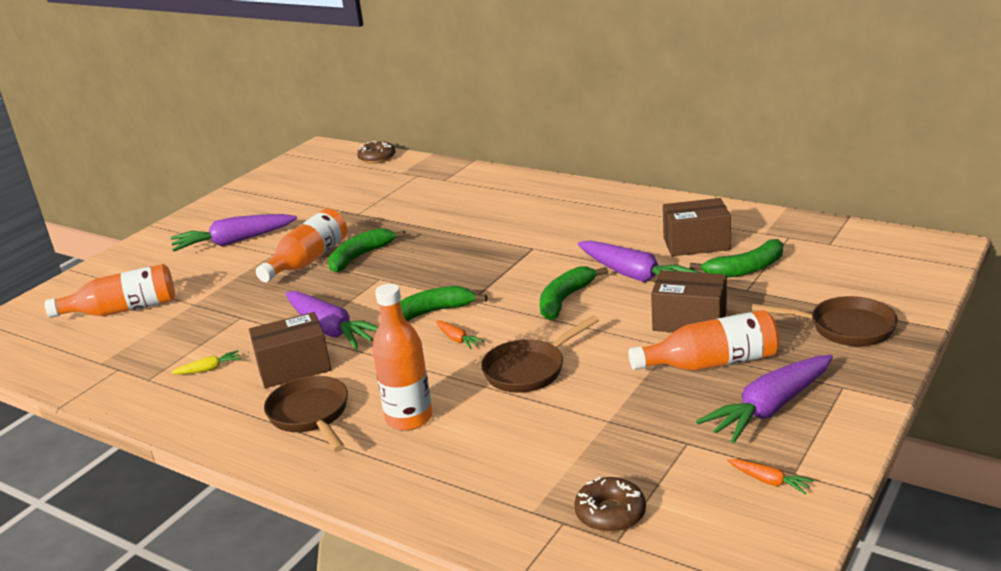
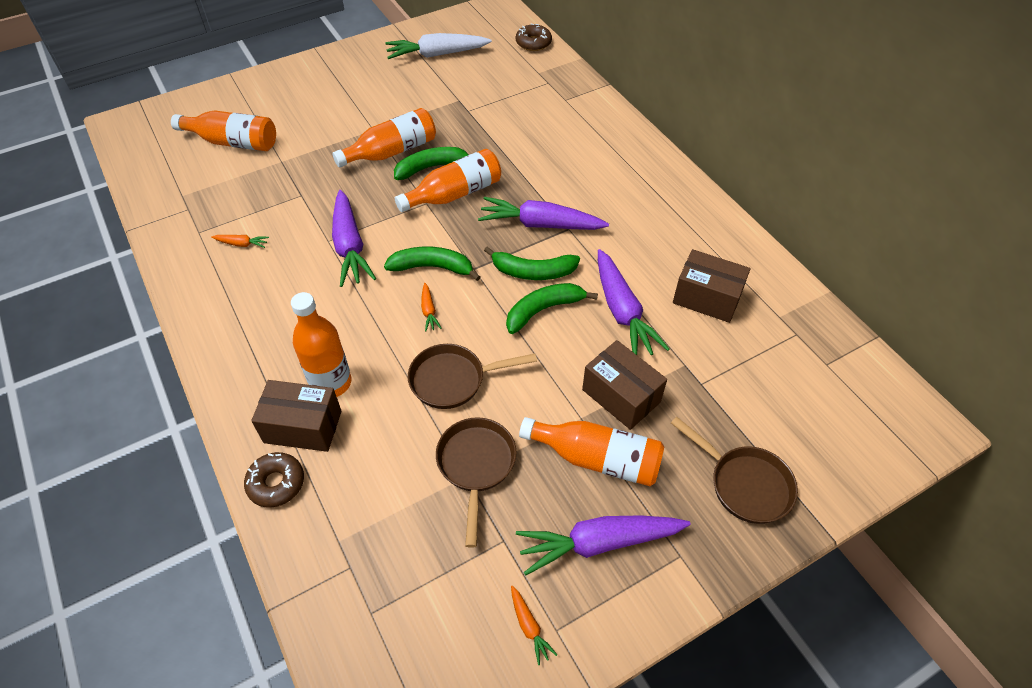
camera: 25 degrees right, 25 degrees up
purple carrot [170,214,297,252] -> purple carrot moved to [478,197,609,230]
yellow carrot [171,350,241,374] -> orange carrot [211,235,269,248]
brown box [249,312,331,388] -> brown box moved to [251,380,342,452]
brown pan [264,376,348,452] -> brown pan moved to [436,417,517,548]
brown donut [574,477,646,532] -> brown donut moved to [244,452,304,508]
green banana [690,239,783,278] -> green banana moved to [484,246,580,280]
none -> white carrot [385,33,492,59]
none -> orange bottle [395,149,501,212]

